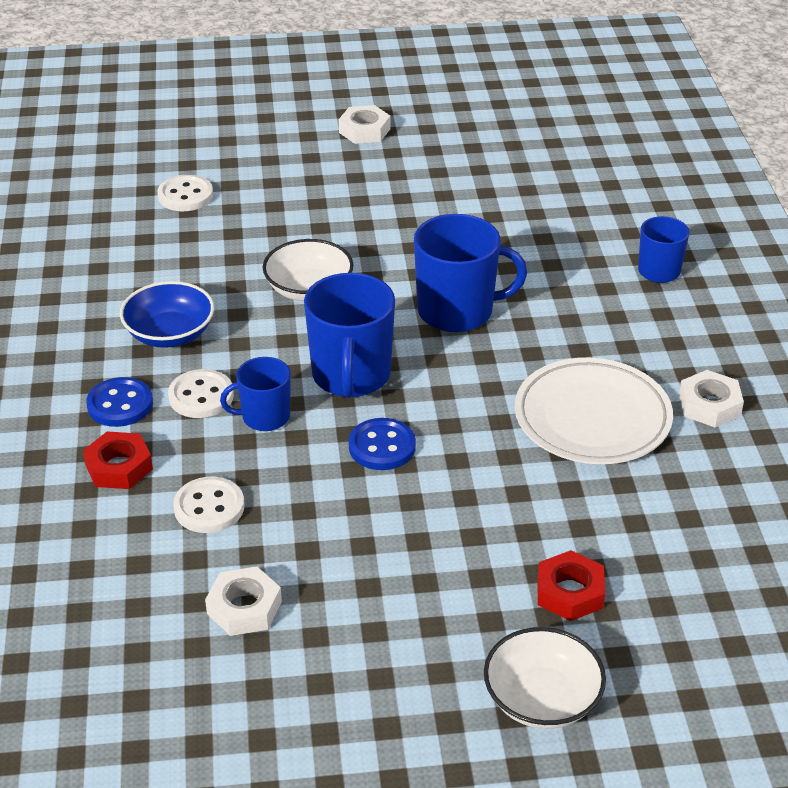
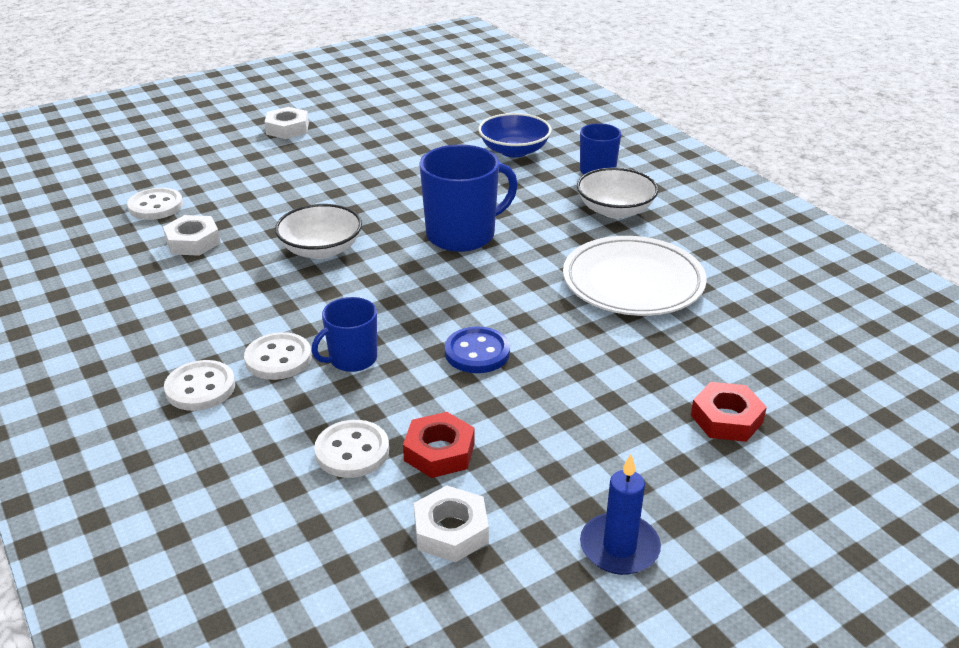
camera: 25 degrees left, 5 degrees down
red nut [83,431,153,489] -> red nut moved to [403,412,475,478]
blue button [86,377,153,427] -> white button [164,360,235,411]
blue bowl [120,281,214,348] -> blue bowl moved to [478,113,552,158]
blue mug [304,273,395,398] -> none
white bowl [484,627,606,729] -> white bowl moved to [577,168,658,218]
white nut [679,370,744,427] -> white nut moved to [163,215,221,256]
none -> blue candle [580,454,661,575]

